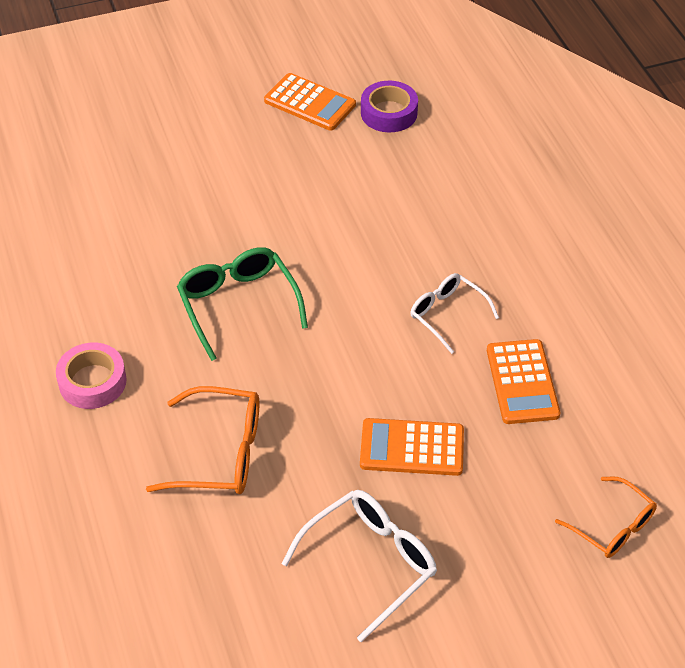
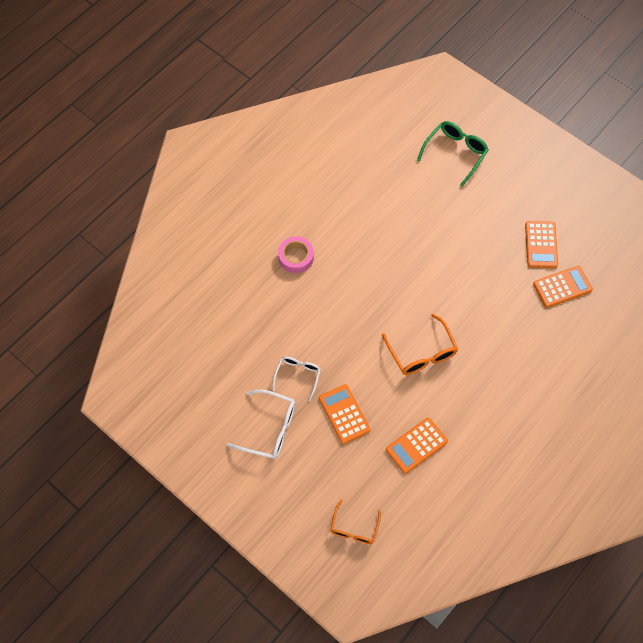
camera: 60 degrees right, 15 degrees up
orange glasses [146,386,259,494] -> orange glasses moved to [382,314,458,375]
green glasses [177,247,308,361] -> green glasses moved to [417,121,489,187]
purple tape [361,81,418,132] -> orange calculator [533,266,593,308]
white glasses [410,273,499,354] -> white glasses moved to [273,356,321,401]

